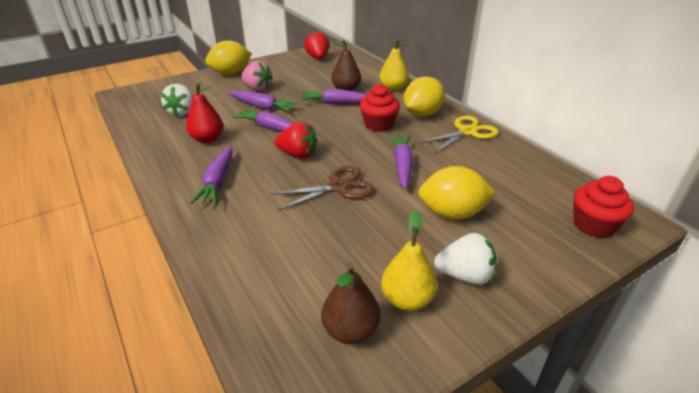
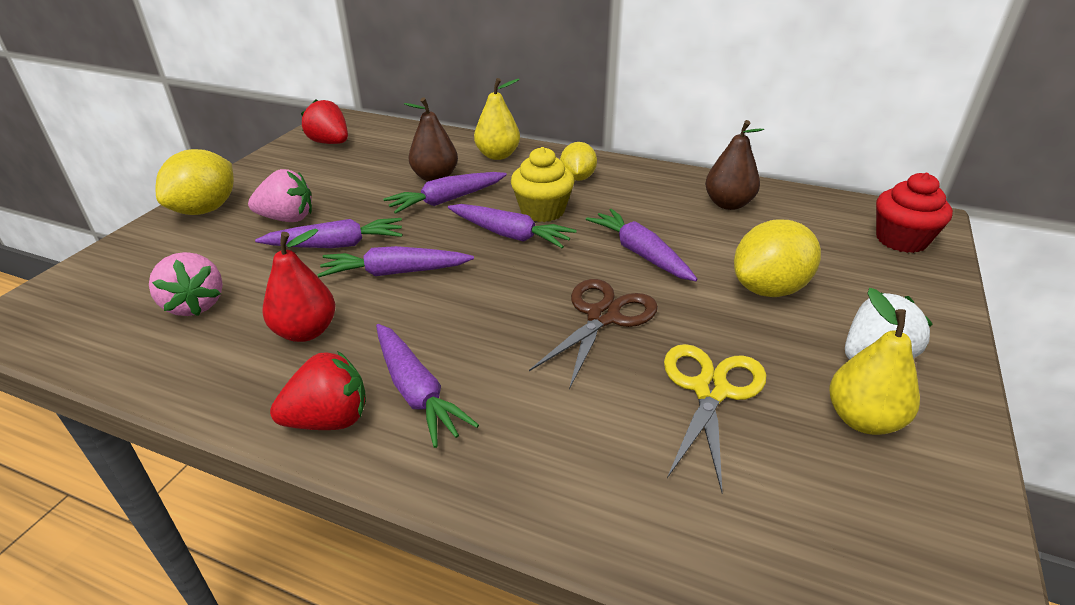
camera: 35 degrees left, 0 degrees up
white strawberry [161,84,193,116] -> pink strawberry [149,252,223,316]
red strawberry [275,122,317,159] -> red strawberry moved to [270,351,366,430]
brown pear [321,263,380,344] -> brown pear moved to [705,120,764,210]
red cupcake [359,84,400,132] -> yellow cupcake [511,147,575,222]
yellow lemon [403,76,445,117] -> yellow lemon [560,142,597,181], size x0.64
yellow scissors [419,116,498,153] -> yellow scissors moved to [664,344,767,493]
none -> purple carrot [448,204,577,248]

